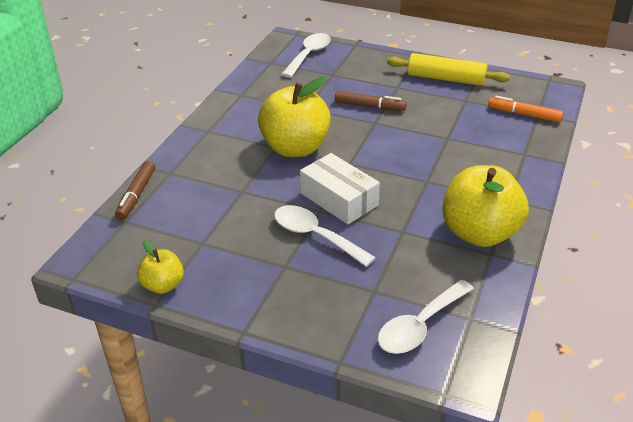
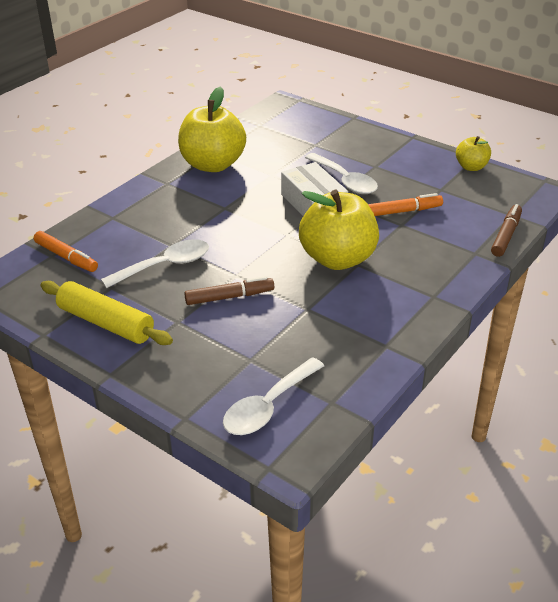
camera: 165 degrees left, 0 degrees up
brown marker [335,91,407,111] -> brown marker turned 135 degrees clockwise [184,276,274,305]
white spoon [378,280,474,354] -> white spoon moved to [101,239,209,288]
none -> orange marker [368,193,443,216]

